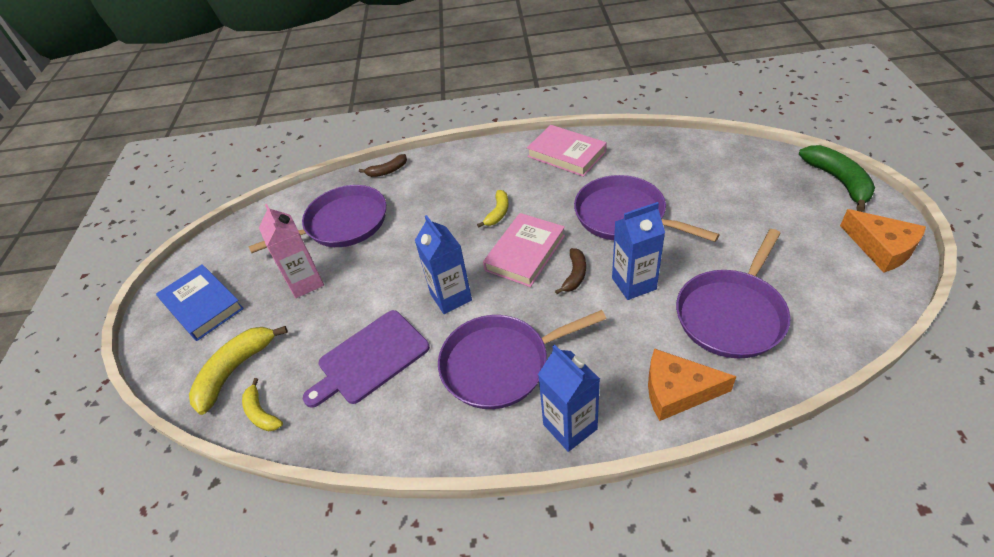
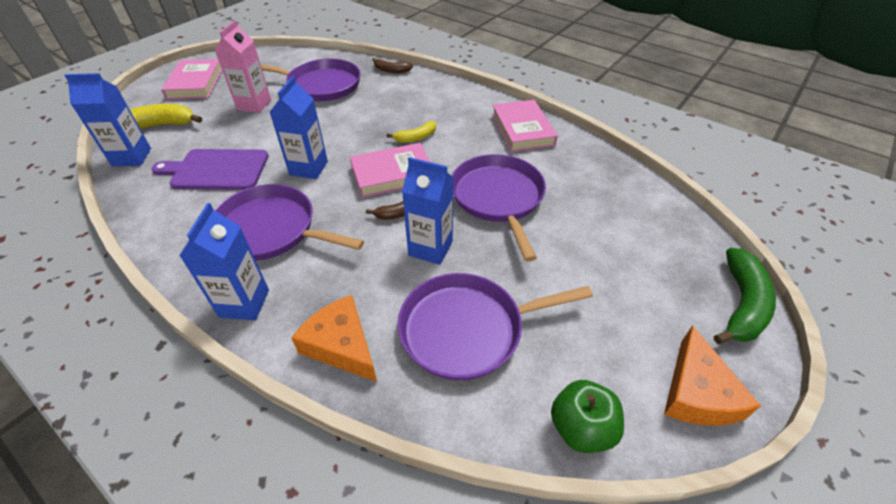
camera: 35 degrees right, 0 degrees up
blue book [156,264,244,341] -> pink book [161,59,222,100]
yellow banana [242,378,283,431] -> blue carton [64,73,151,167]
none -> green apple [551,380,624,453]

